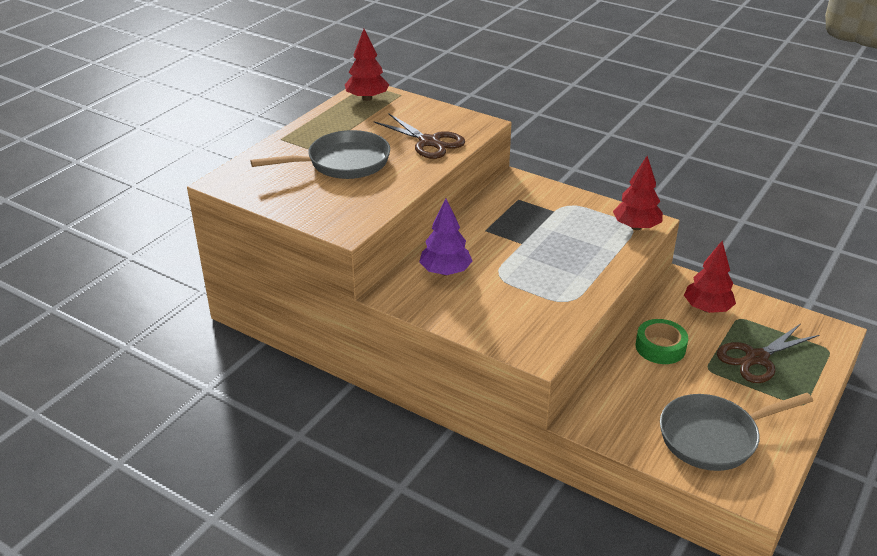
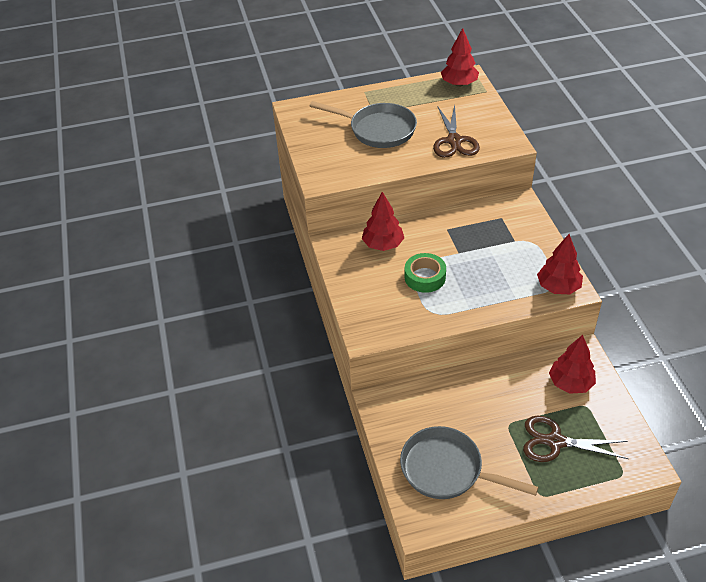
camera: 45 degrees right, 10 degrees up
purple tree [419,199,472,276] -> red tree [362,192,404,251]
green tape [636,319,688,364] -> green tape moved to [404,253,446,293]

